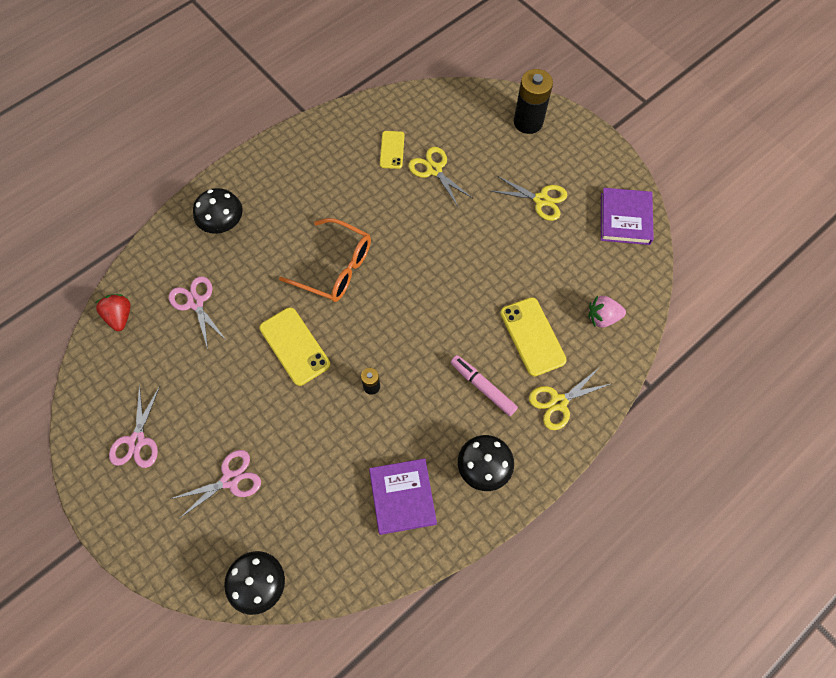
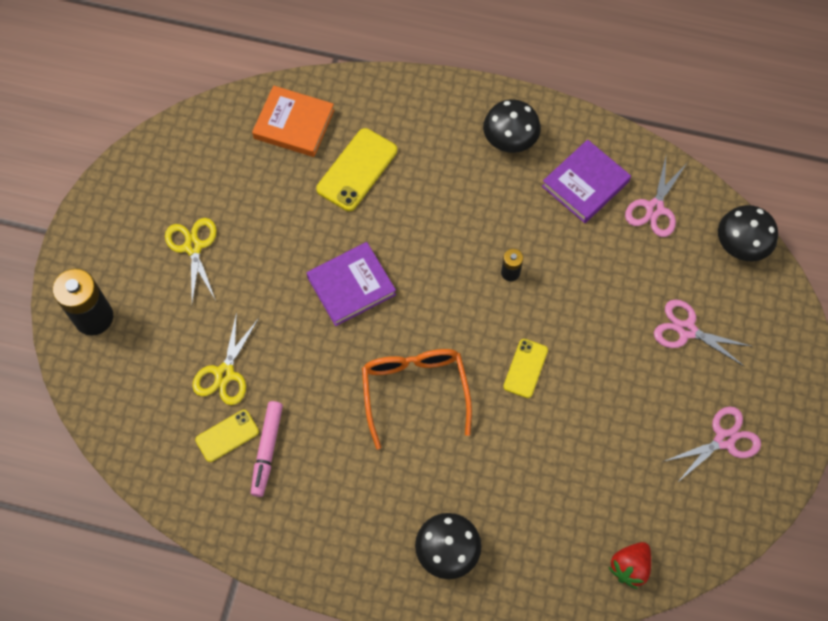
camera: 125 degrees left, 0 degrees up
pink scissors [169,276,227,349] -> pink scissors moved to [625,157,688,237]
yellow phone [259,307,330,386] -> yellow phone [503,339,548,398], size x0.62
pink marker [451,355,518,416] -> pink marker moved to [251,401,283,497]
yellow scissors [529,368,613,430] -> none
pink strawberry [588,296,626,328] -> orange book [252,86,334,157]
purple book [601,188,654,245] -> purple book moved to [307,242,396,326]

